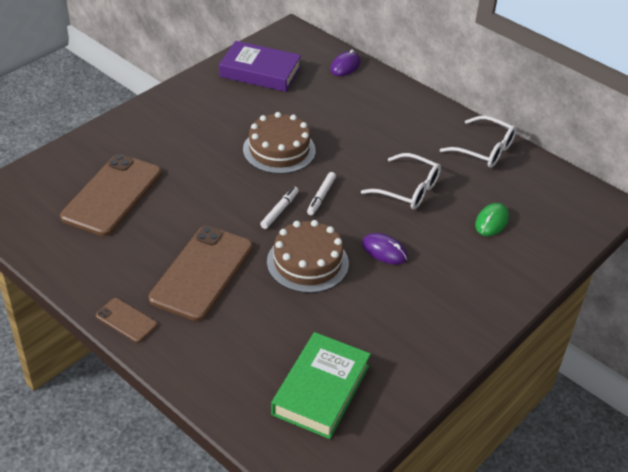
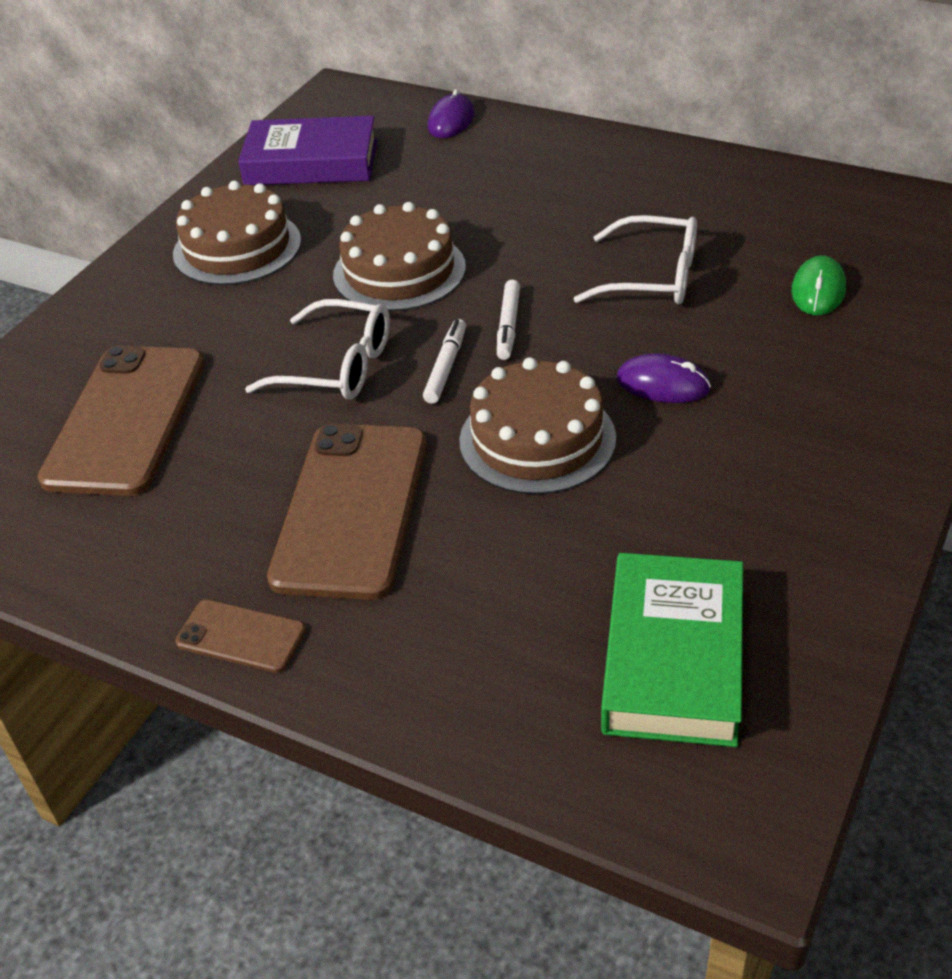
camera: 10 degrees left, 0 degrees up
white glasses [440,116,517,168] -> white glasses moved to [245,299,390,400]
none -> brown cake [173,181,301,285]

